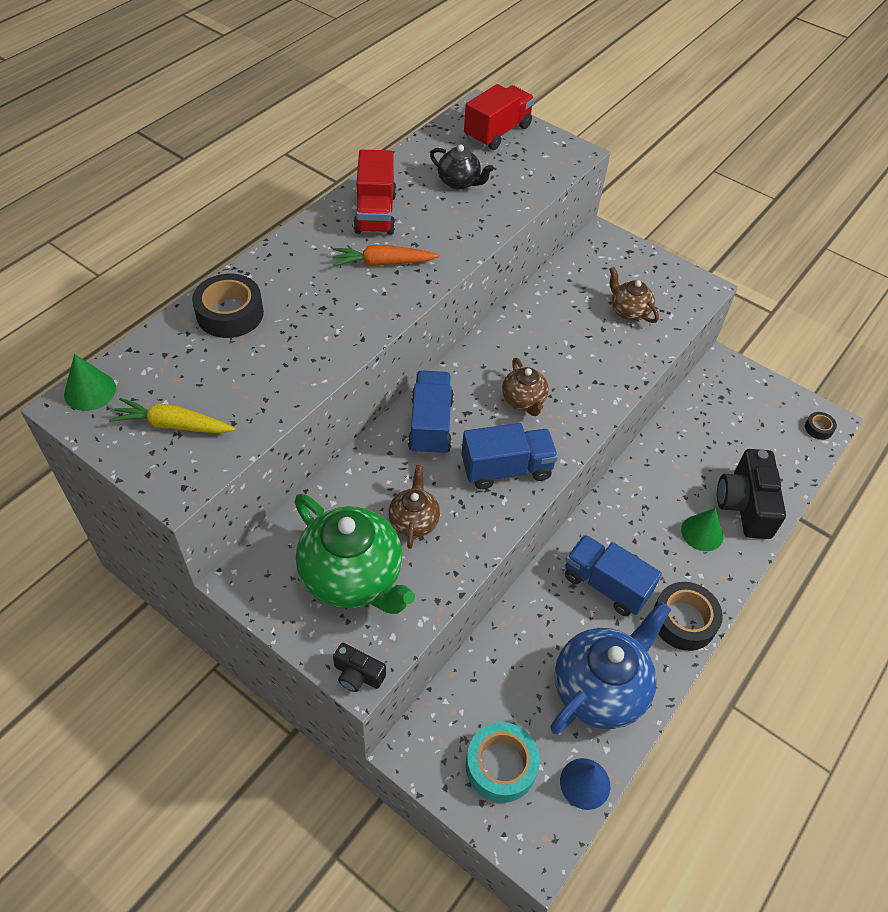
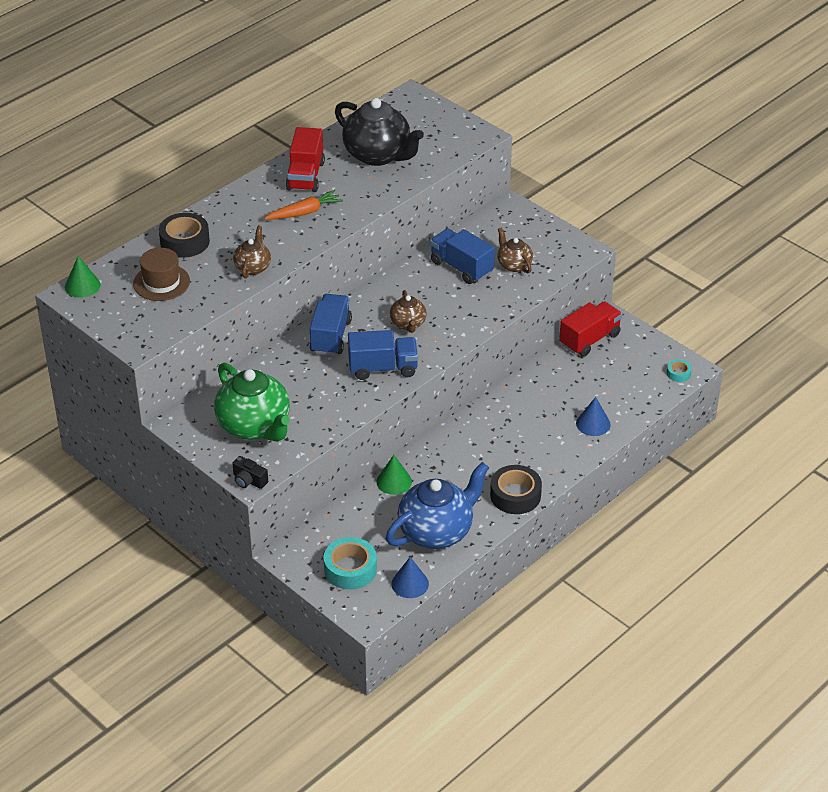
camera: 10 degrees right, 10 degrees down
yellow carrot [109,398,235,433] -> none
orange carrot [333,245,439,266] -> orange carrot turned 150 degrees clockwise [264,190,343,219]
brown teapot [388,465,440,549] -> brown teapot moved to [233,226,271,278]
black teapot [430,145,494,190] -> black teapot [335,98,424,166], size x1.93
red truck [464,84,535,150] -> red truck moved to [559,301,622,357]
blue truck [565,535,662,616] -> blue truck moved to [430,228,495,284]
green cone [681,508,723,551] -> green cone moved to [376,455,412,495]
black camera [717,449,786,539] -> blue cone [576,397,611,436]
black tape [805,412,837,440] -> turquoise tape [667,359,692,382]
none -> brown hat [133,248,190,301]

